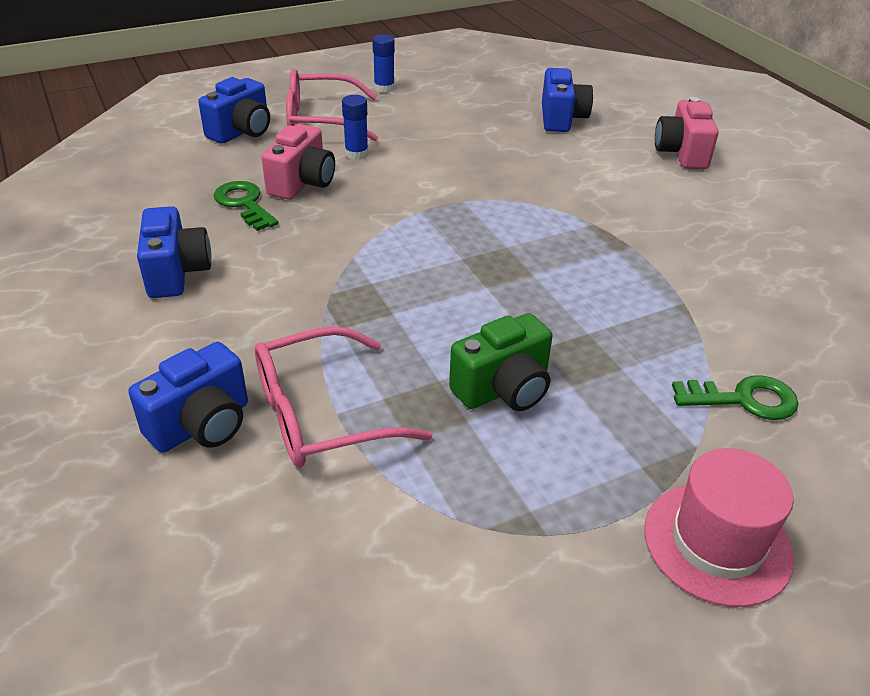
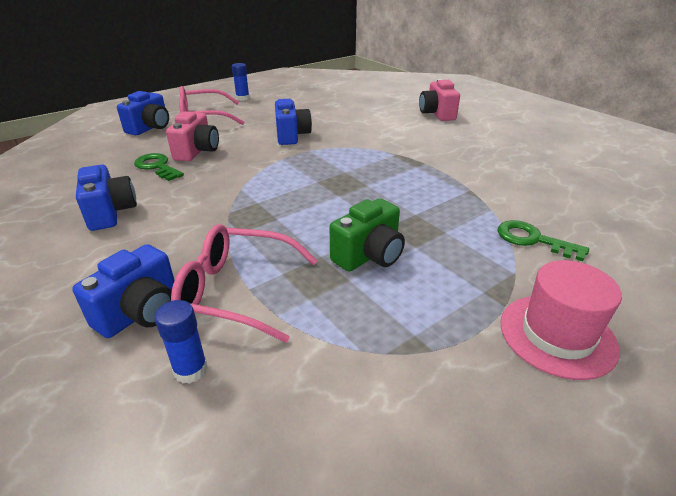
camera: 10 degrees left, 5 degrees down
pink glasses [255,326,433,467] -> pink glasses turned 45 degrees clockwise [171,224,318,342]
blue glue stick [342,95,369,160] -> blue glue stick moved to [155,300,208,384]
blue camera [542,68,593,132] -> blue camera moved to [275,99,312,145]
green key [672,375,799,420] -> green key turned 135 degrees counterclockwise [497,220,589,261]

